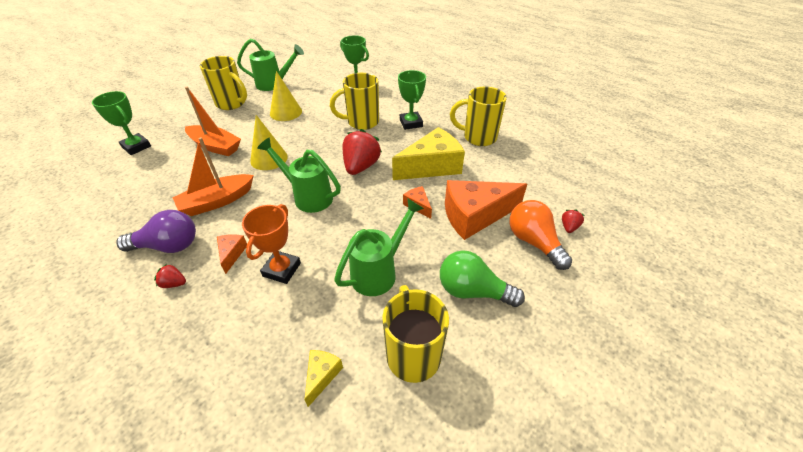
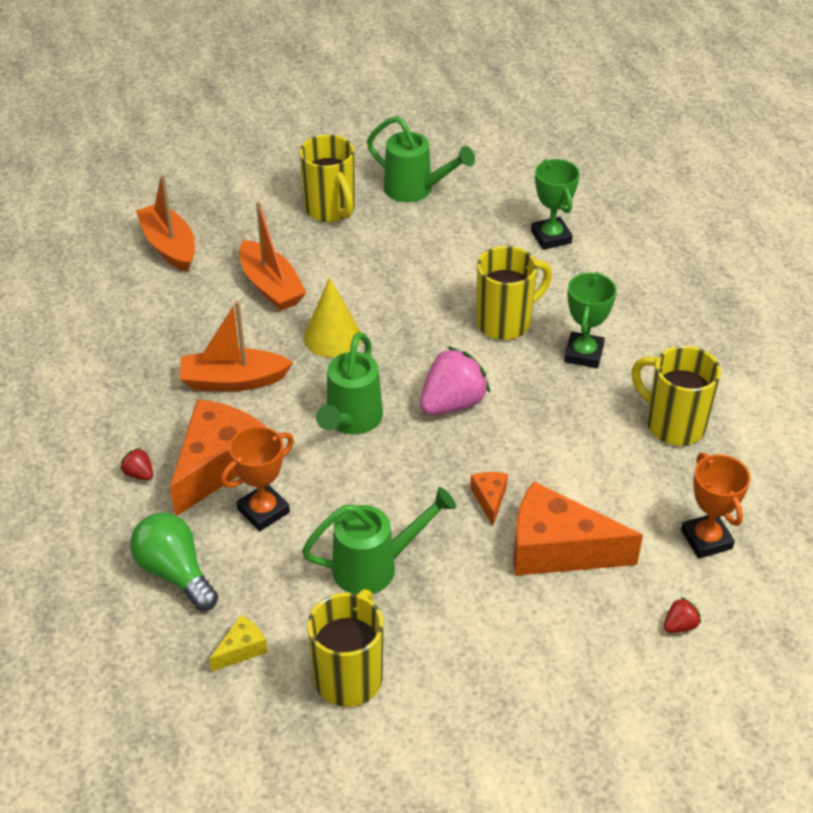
camera: 30 degrees right, 0 degrees up
green trophy [92,91,151,155] -> orange boat [136,175,195,272]
purple light bulb [116,210,196,253] -> none
orange cheese [217,234,247,274] -> orange cheese [170,399,266,516], size x2.22
green watering can [257,138,341,213] -> green watering can turned 135 degrees counterclockwise [316,332,383,434]
yellow cone [270,71,302,121] -> none
yellow mug [330,73,379,130] -> yellow mug turned 135 degrees clockwise [476,246,552,340]
red strawberry [343,129,382,175] -> pink strawberry [420,346,490,415]
yellow cheese [392,127,465,180] -> none
green light bulb [440,250,525,307] -> green light bulb moved to [130,513,218,611]
orange light bulb [510,200,572,270] -> none
none -> orange trophy [681,452,751,559]

